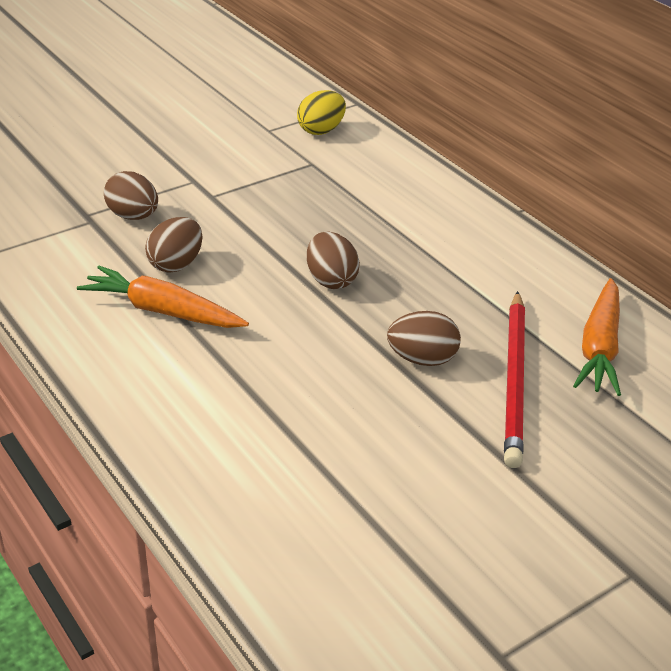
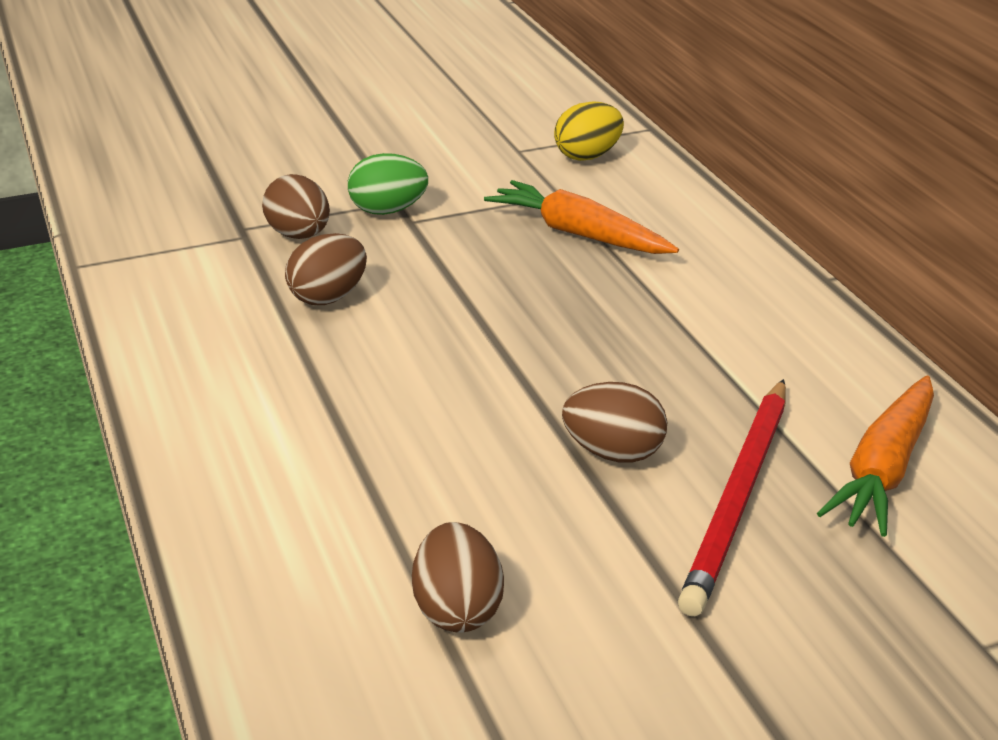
camera: 15 degrees right, 5 degrees down
orange carrot [77,266,249,328] -> orange carrot moved to [484,180,679,254]
brown egg [307,231,360,289] -> brown egg moved to [412,522,504,632]
none -> green egg [348,153,428,215]

